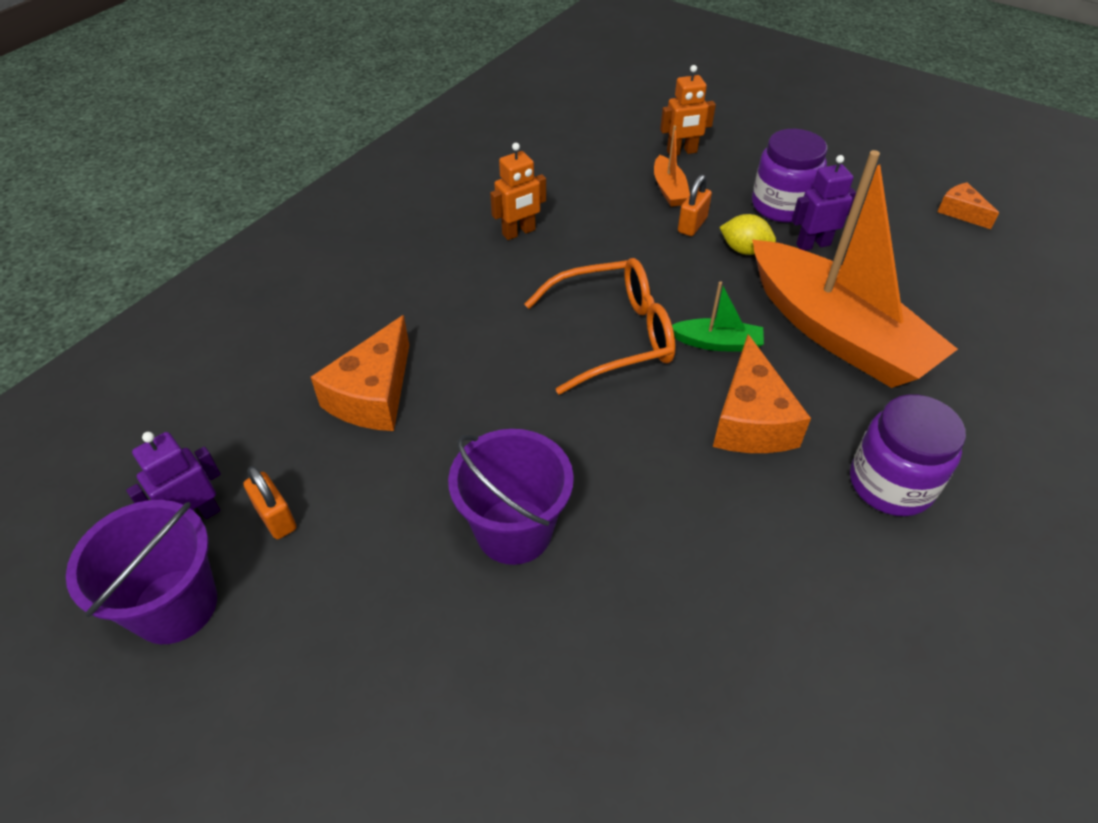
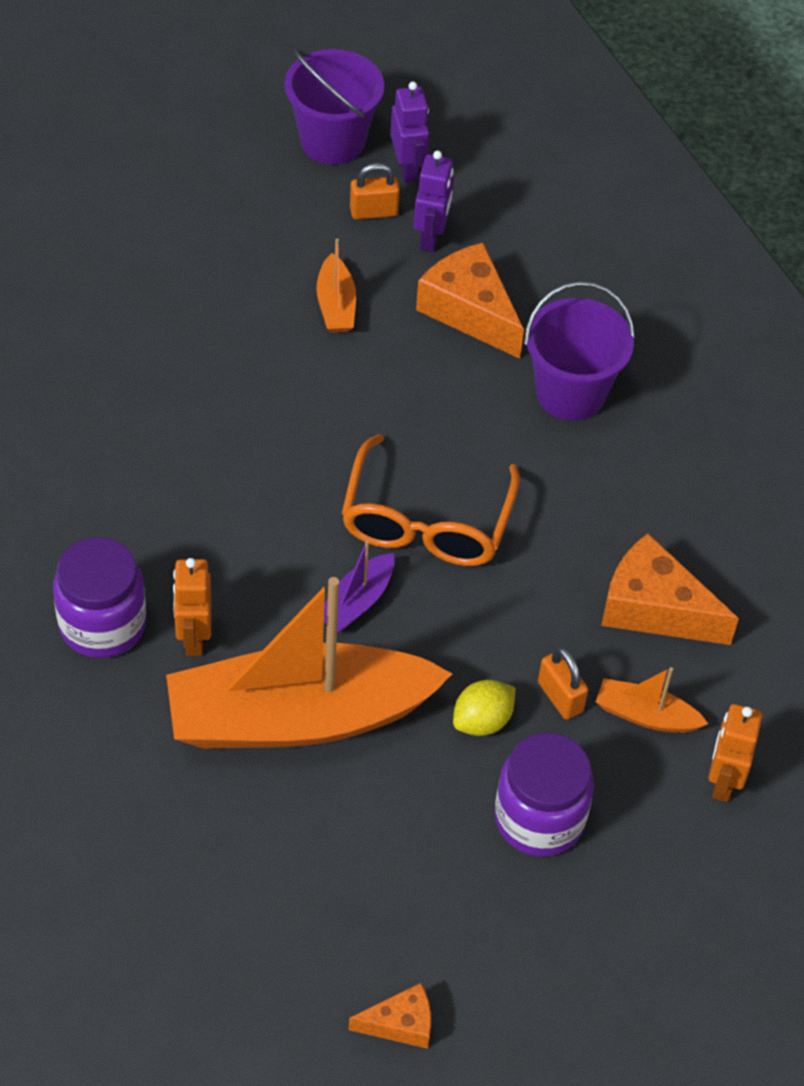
camera: 115 degrees right, 5 degrees up
purple bucket [448,429,574,565] -> purple bucket moved to [524,281,635,421]
orange robot [490,143,546,240] -> orange robot moved to [173,558,211,656]
green boat [672,281,764,352] -> purple boat [324,540,394,632]
orange cheese [713,334,811,453] -> orange cheese moved to [601,533,739,645]
purple robot [792,155,856,251] -> purple robot moved to [413,151,454,252]
none -> orange boat [316,238,356,333]

